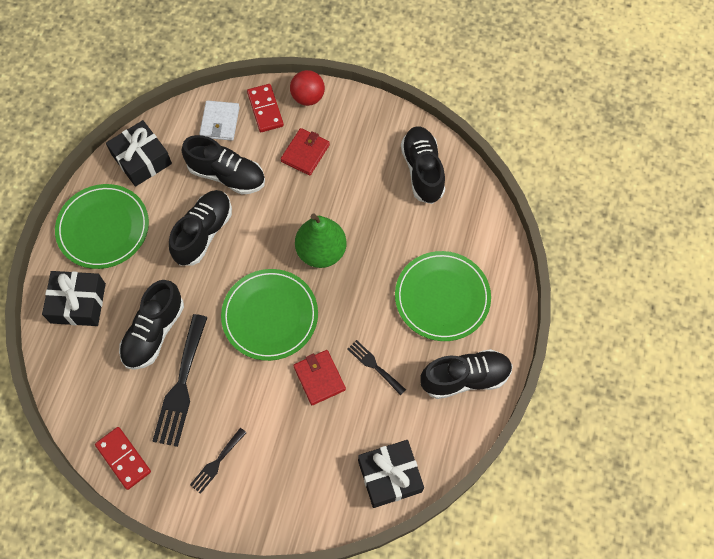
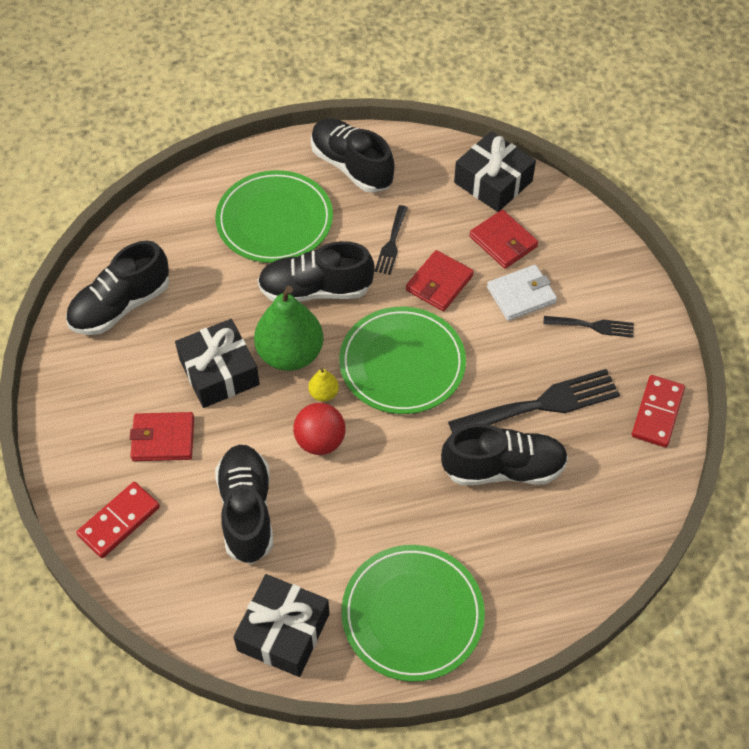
camera: 120 degrees left, 10 degrees down
black gift [42,271,106,326] -> black gift moved to [175,319,260,408]
black shoe [169,190,232,265] -> black shoe moved to [258,241,375,302]
white wallet [199,100,240,141] -> white wallet moved to [487,265,557,321]
red ball [290,70,325,106] -> red ball moved to [293,403,346,455]
none -> yellow pear [308,367,339,401]
none -> red wallet [469,210,538,269]

